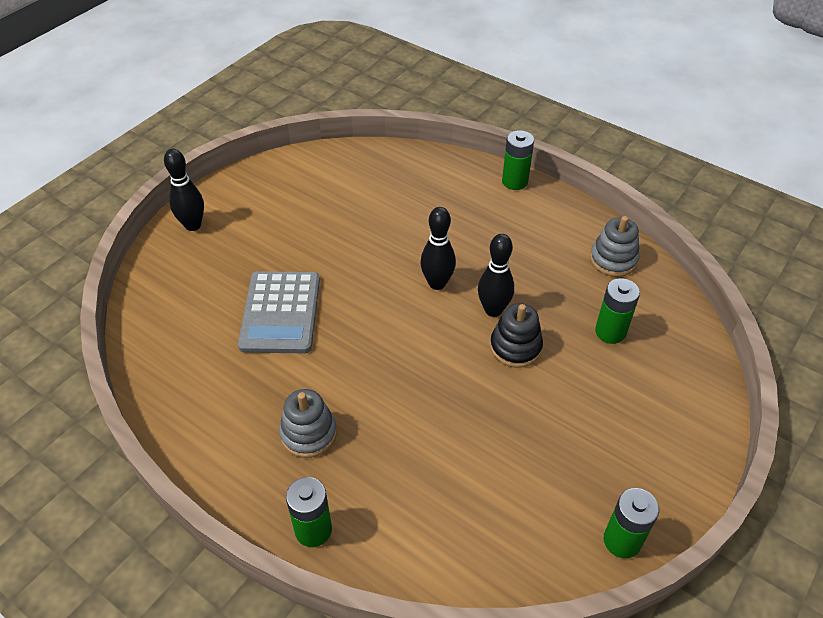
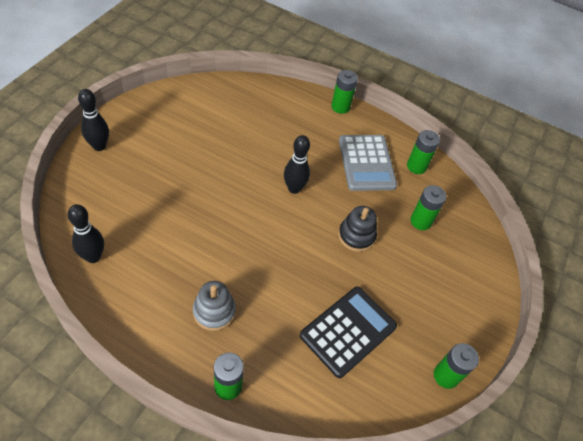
camera: 15 degrees left, 5 degrees up
grey calculator [238,271,320,353] -> grey calculator moved to [339,135,397,191]
black bowling pin [478,234,514,317] -> black bowling pin moved to [68,204,104,263]
grey stacking toy [590,216,640,277] -> green battery [407,130,440,174]
none -> black calculator [300,287,397,378]

